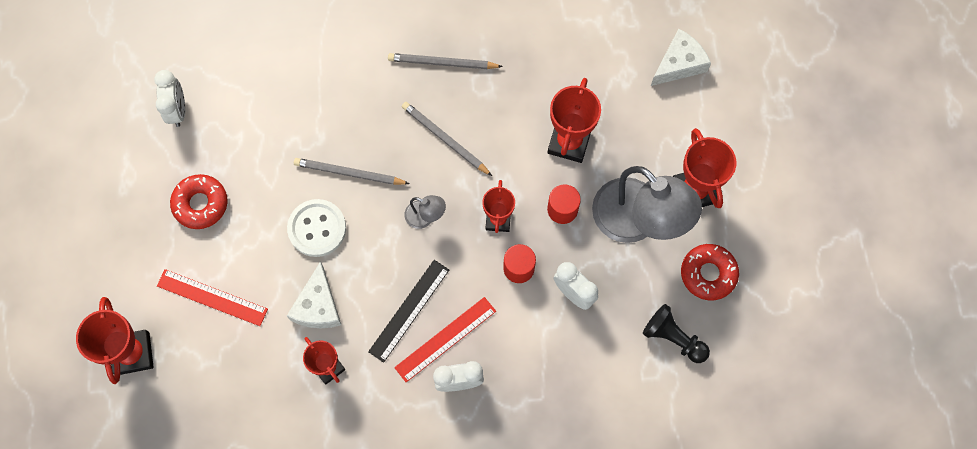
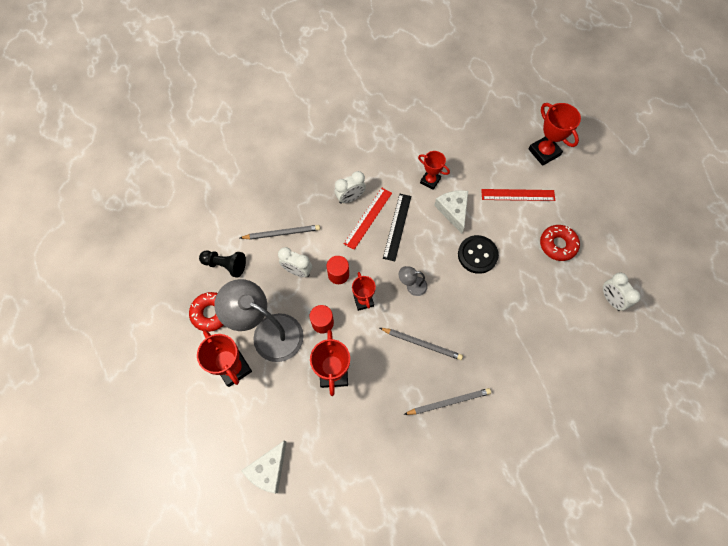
camera: 160 degrees right, 5 degrees down
white button [287,199,346,257] -> black button [458,235,499,274]
grey pencil [294,158,410,185] -> grey pencil moved to [240,225,320,240]

